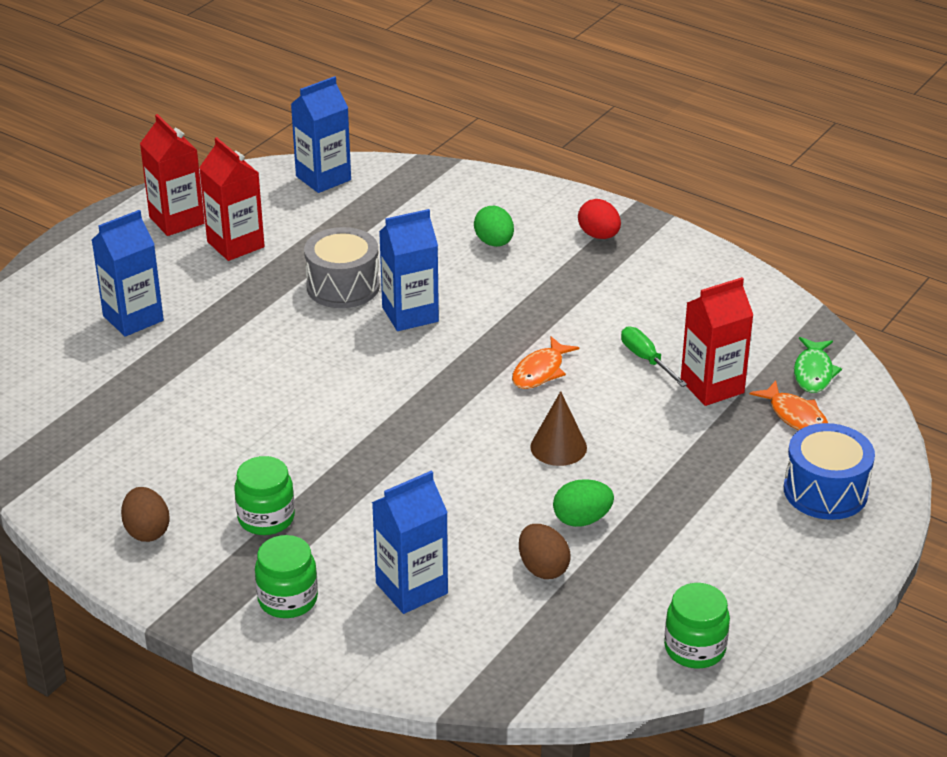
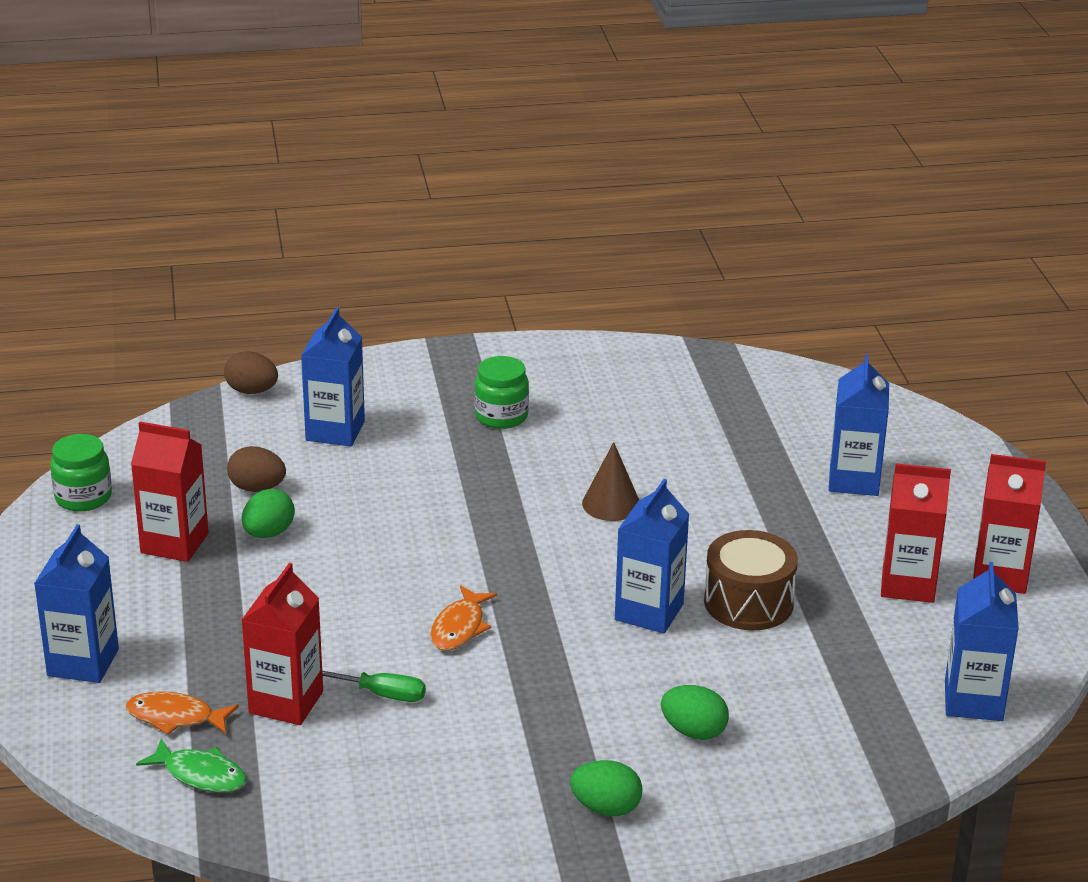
camera: 135 degrees right, 5 degrees down
brown egg [121,487,170,542] -> brown egg moved to [224,351,278,394]
green jar [255,535,318,618] -> none
grey drum [304,227,380,308] -> brown drum [704,530,798,630]
orange fish [512,337,579,389] -> orange fish turned 150 degrees counterclockwise [430,585,497,651]
brown cone [530,391,587,466] -> brown cone moved to [582,442,639,521]
red egg [578,199,621,239] -> green egg [570,760,643,816]
blue drum [784,423,875,520] -> blue carton [34,525,119,683]
green fish [794,337,842,393] -> green fish turned 150 degrees clockwise [136,738,247,793]
none -> red carton [131,422,209,562]

